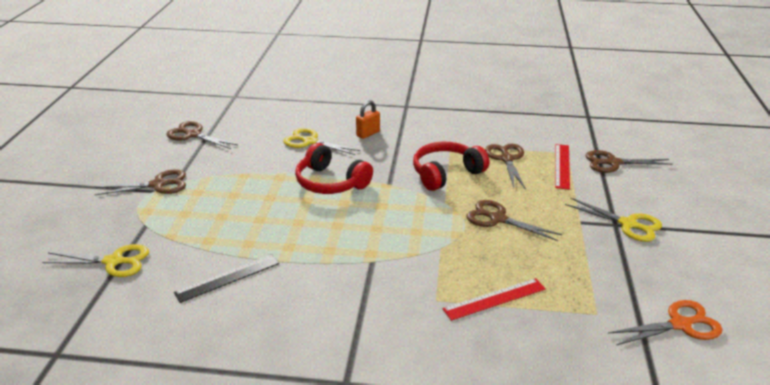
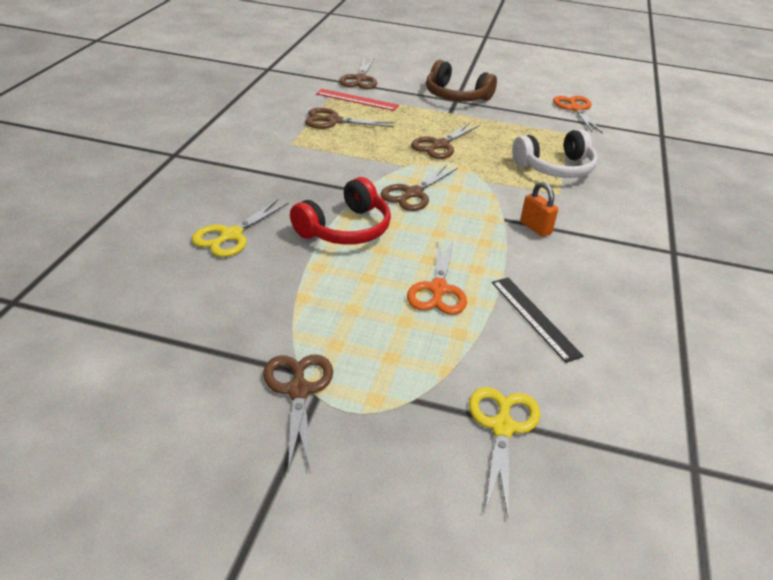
camera: 85 degrees left, 5 degrees up
brown scissors [166,121,238,149] -> brown scissors moved to [380,165,458,211]
orange padlock [356,100,380,139] -> orange padlock moved to [520,182,558,237]
red headphones [413,142,489,191] -> none
red ruler [443,278,546,321] -> white headphones [512,129,598,178]
yellow scissors [565,198,662,242] -> brown headphones [426,60,497,102]
none -> orange scissors [407,240,467,315]

